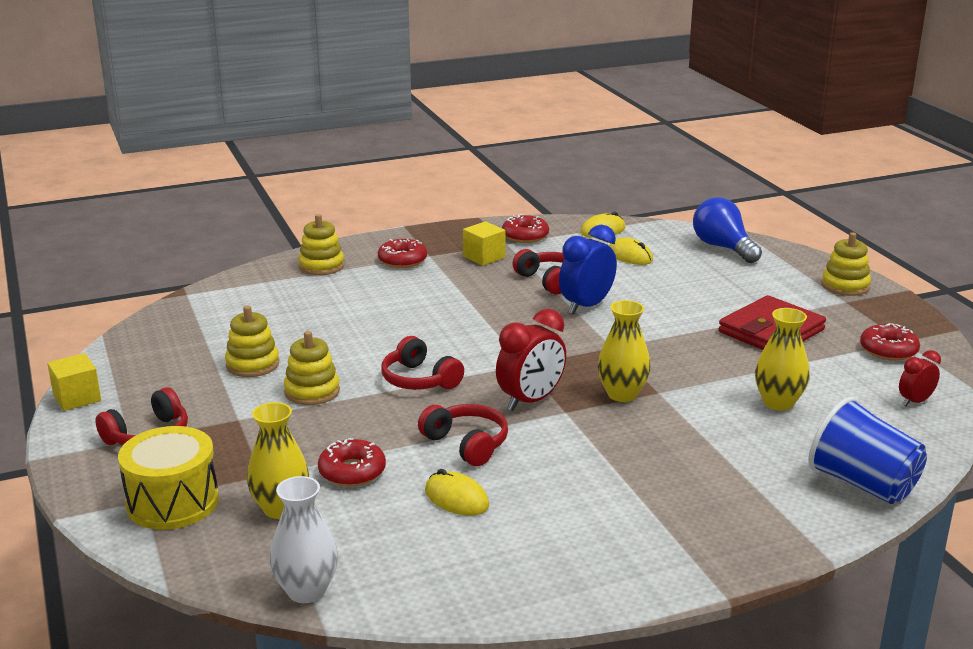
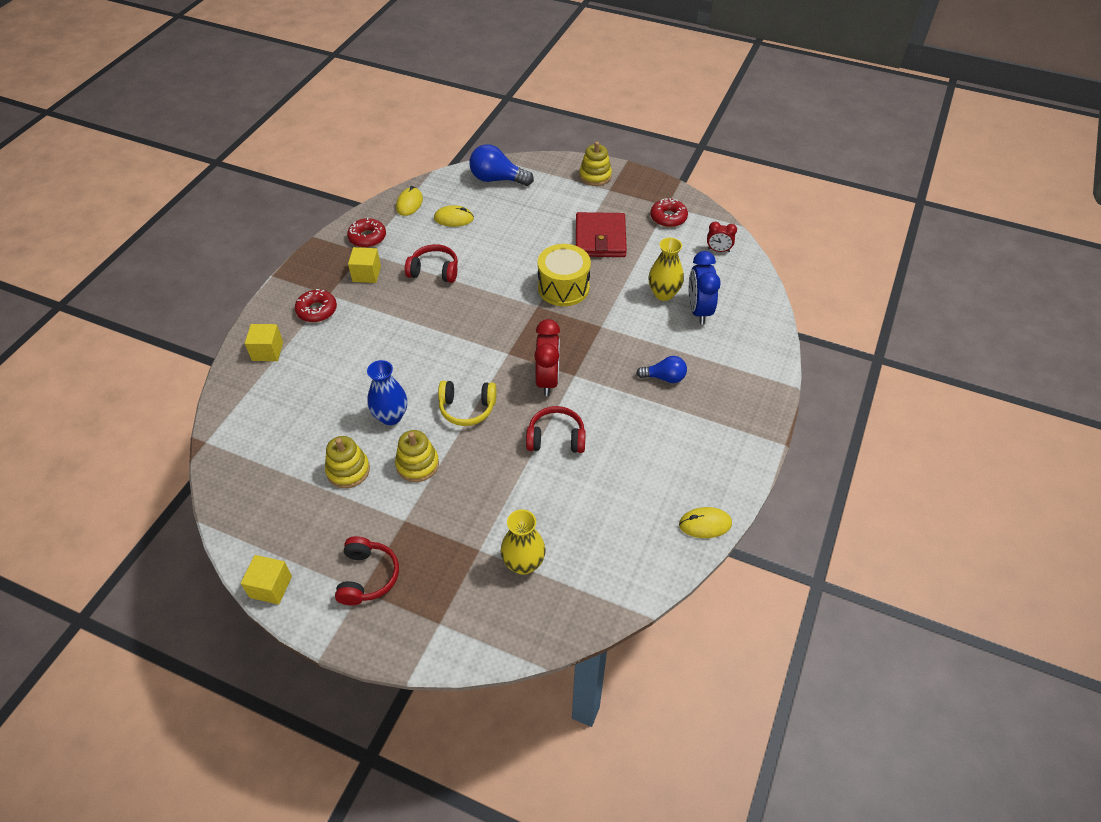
camera: 45 degrees left, 25 degrees up
yellow drum [118,426,219,530] -> yellow drum moved to [538,244,591,306]
white vase [270,476,338,603] -> none
yellow stacking toy [298,214,344,275] -> yellow cube [245,324,283,361]
red donut [318,438,386,487] -> none
red headphones [381,336,464,390] -> yellow headphones [438,381,497,426]
yellow mouse [425,469,489,516] -> yellow mouse moved to [679,507,732,538]
blue clock [559,225,617,315] -> blue clock moved to [689,251,721,325]
yellow vase [597,300,651,402] -> none
blue cup [808,397,927,504] -> none
red clock [899,350,941,406] -> red clock turned 90 degrees counterclockwise [707,222,737,252]
none -> blue vase [367,360,407,425]
none -> blue light bulb [636,356,687,383]

